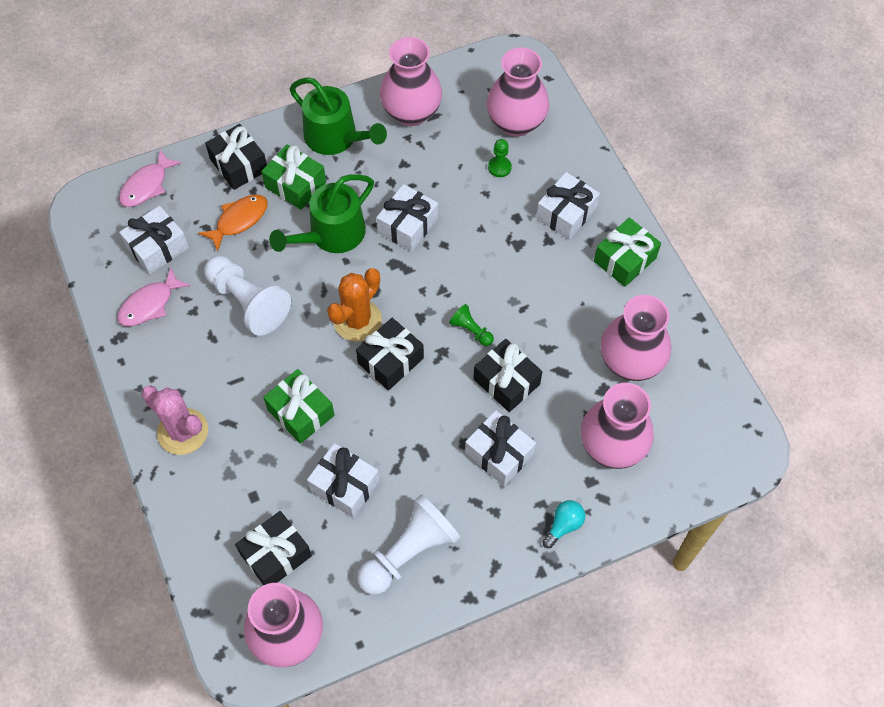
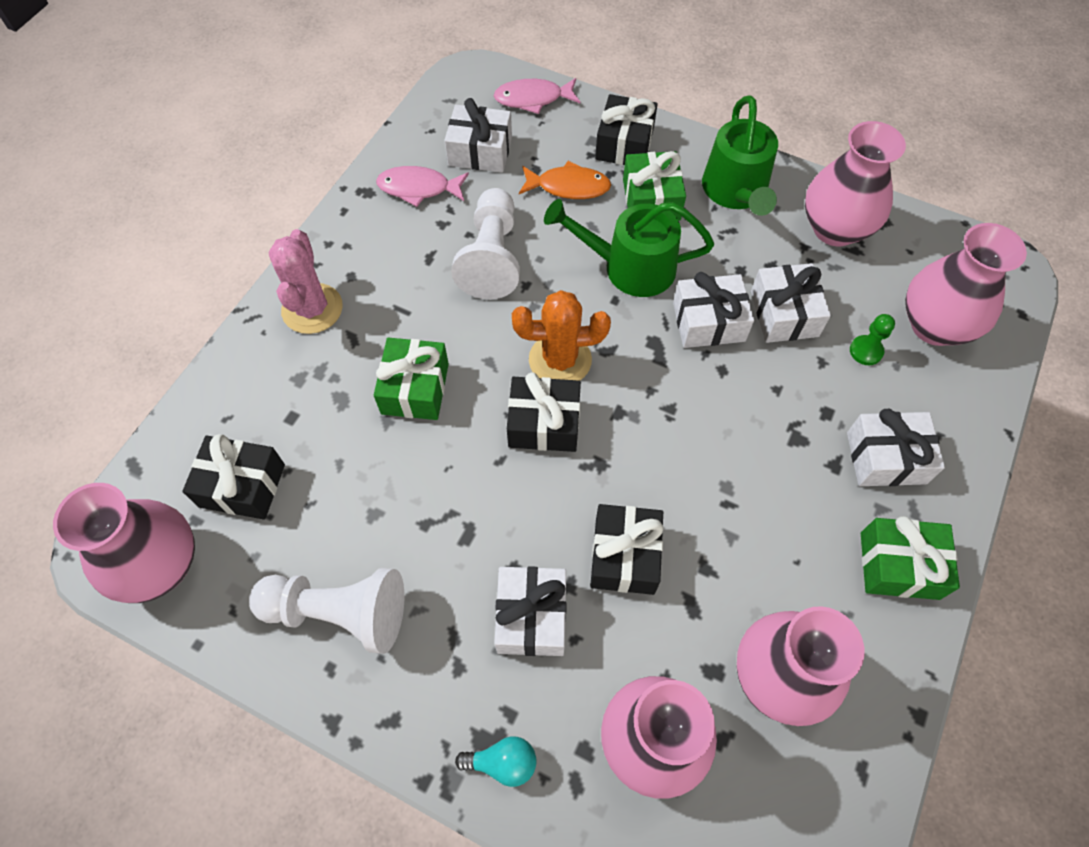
camera: 50 degrees right, 0 degrees up
white gift [307,443,380,518] -> white gift moved to [751,263,831,343]
green pawn [449,304,494,346] -> none

